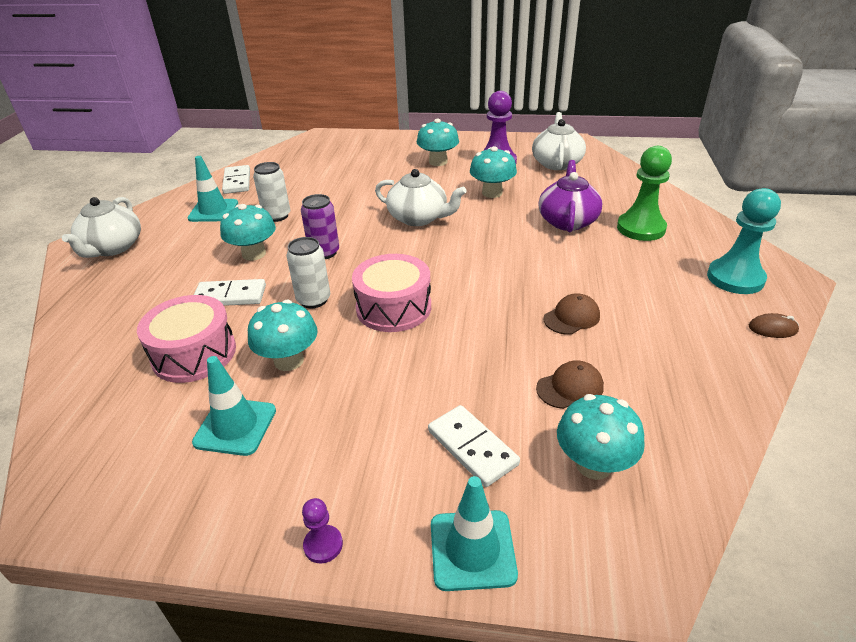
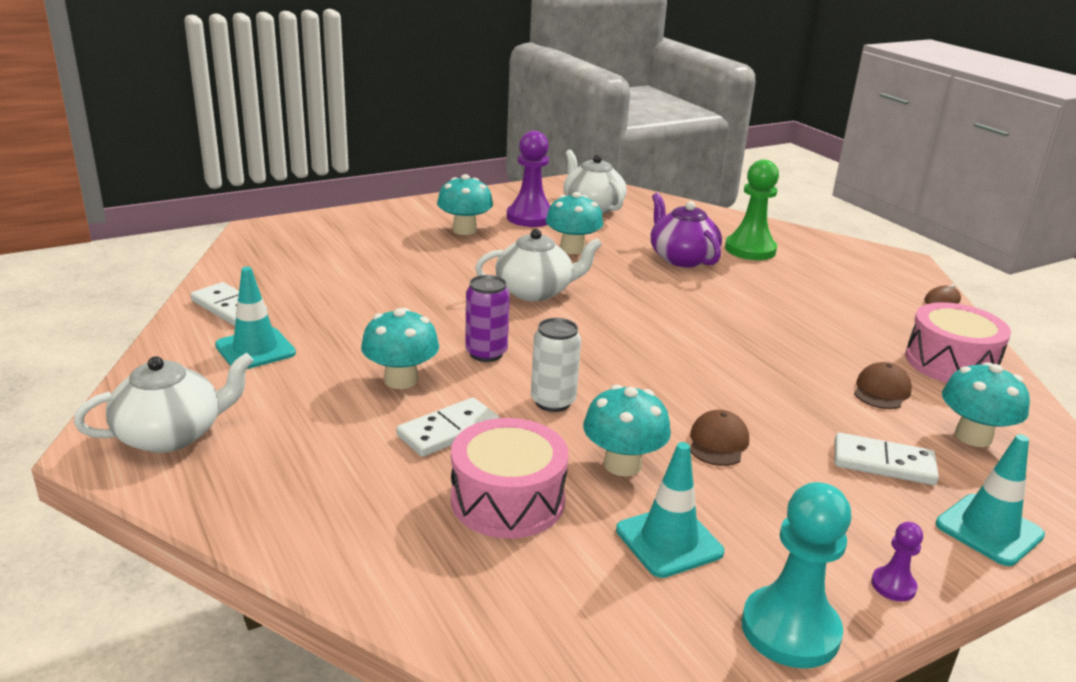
camera: 40 degrees left, 10 degrees down
white teapot [62,197,141,258] -> white teapot turned 90 degrees counterclockwise [74,353,254,453]
white can [253,162,290,222] -> none
pink drum [352,254,431,332] -> pink drum moved to [905,302,1011,383]
brown cap [543,294,600,335] -> brown cap moved to [690,410,749,466]
turquoise pawn [707,188,781,294] -> turquoise pawn moved to [741,482,852,668]

